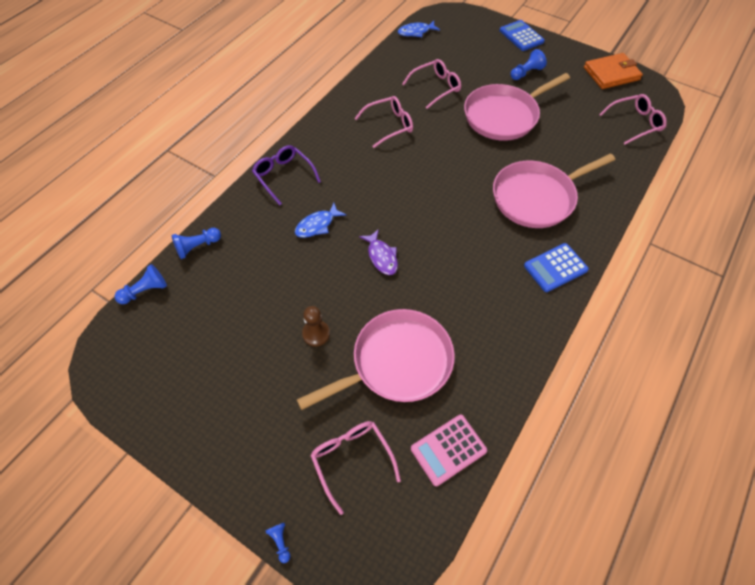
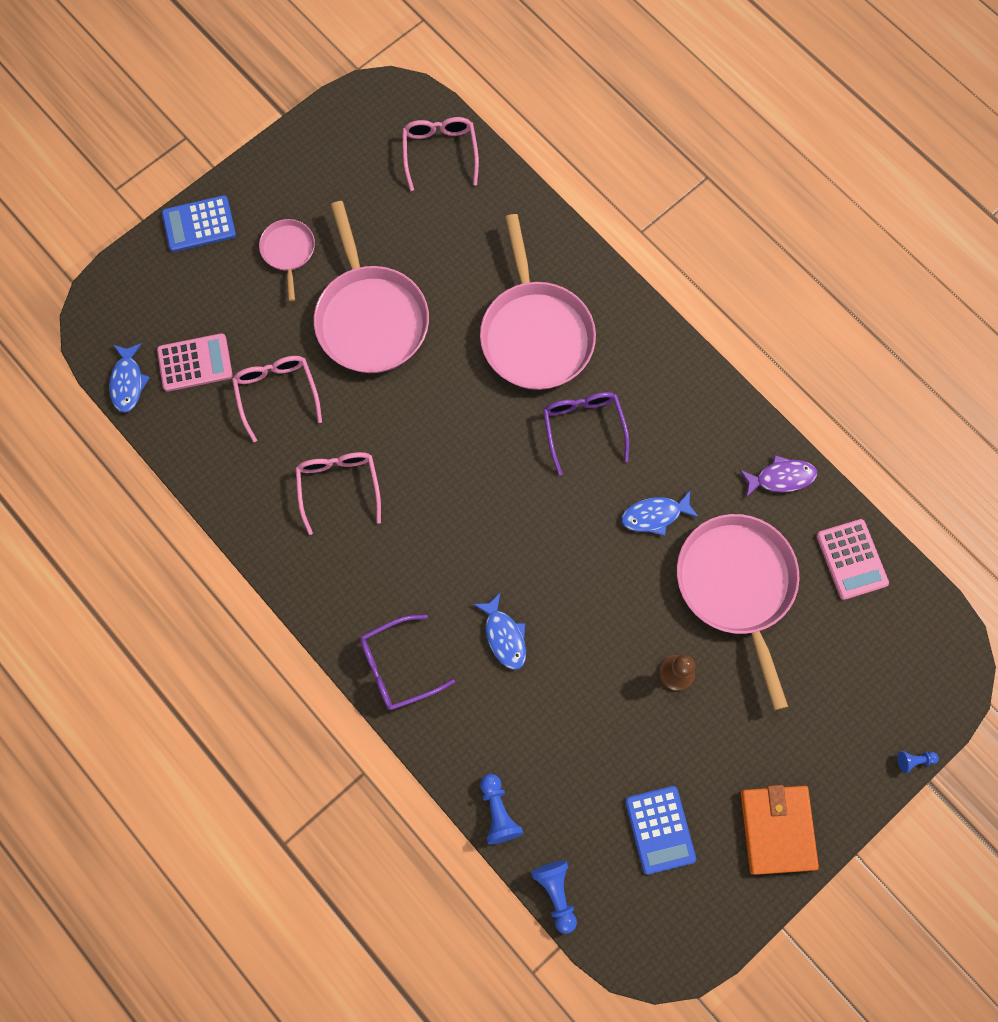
camera: 75 degrees left, 15 degrees up
pink glasses [310,421,401,515] -> none
purple fish [359,229,398,275] -> purple fish moved to [740,455,817,498]
blue pawn [510,49,547,80] -> pink pan [259,219,315,301]
blue calculator [524,243,589,292] -> blue calculator moved to [625,786,696,874]
orange wallet [584,53,643,89] -> orange wallet moved to [741,785,819,875]
none -> pink calculator [157,333,233,392]
none -> purple glasses [543,392,629,475]
none -> blue fish [621,491,699,536]

